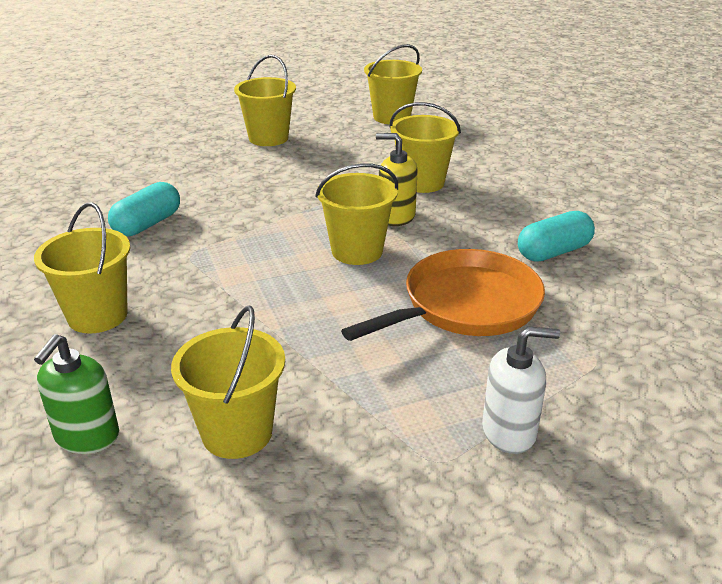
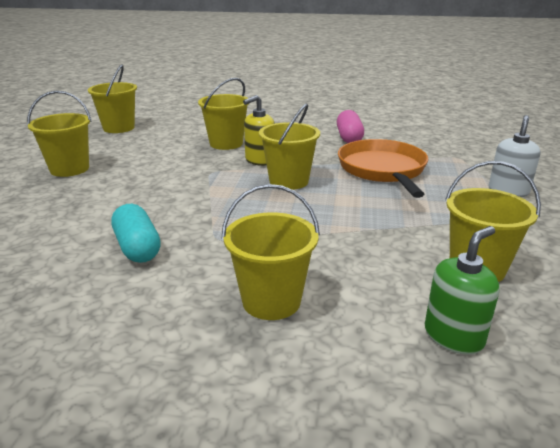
camera: 60 degrees left, 5 degrees down
green soap dispenser [34,334,119,454] -> green soap dispenser turned 90 degrees counterclockwise [425,226,499,355]
turquoise capsule [518,211,595,262] -> pink capsule [337,110,364,143]

